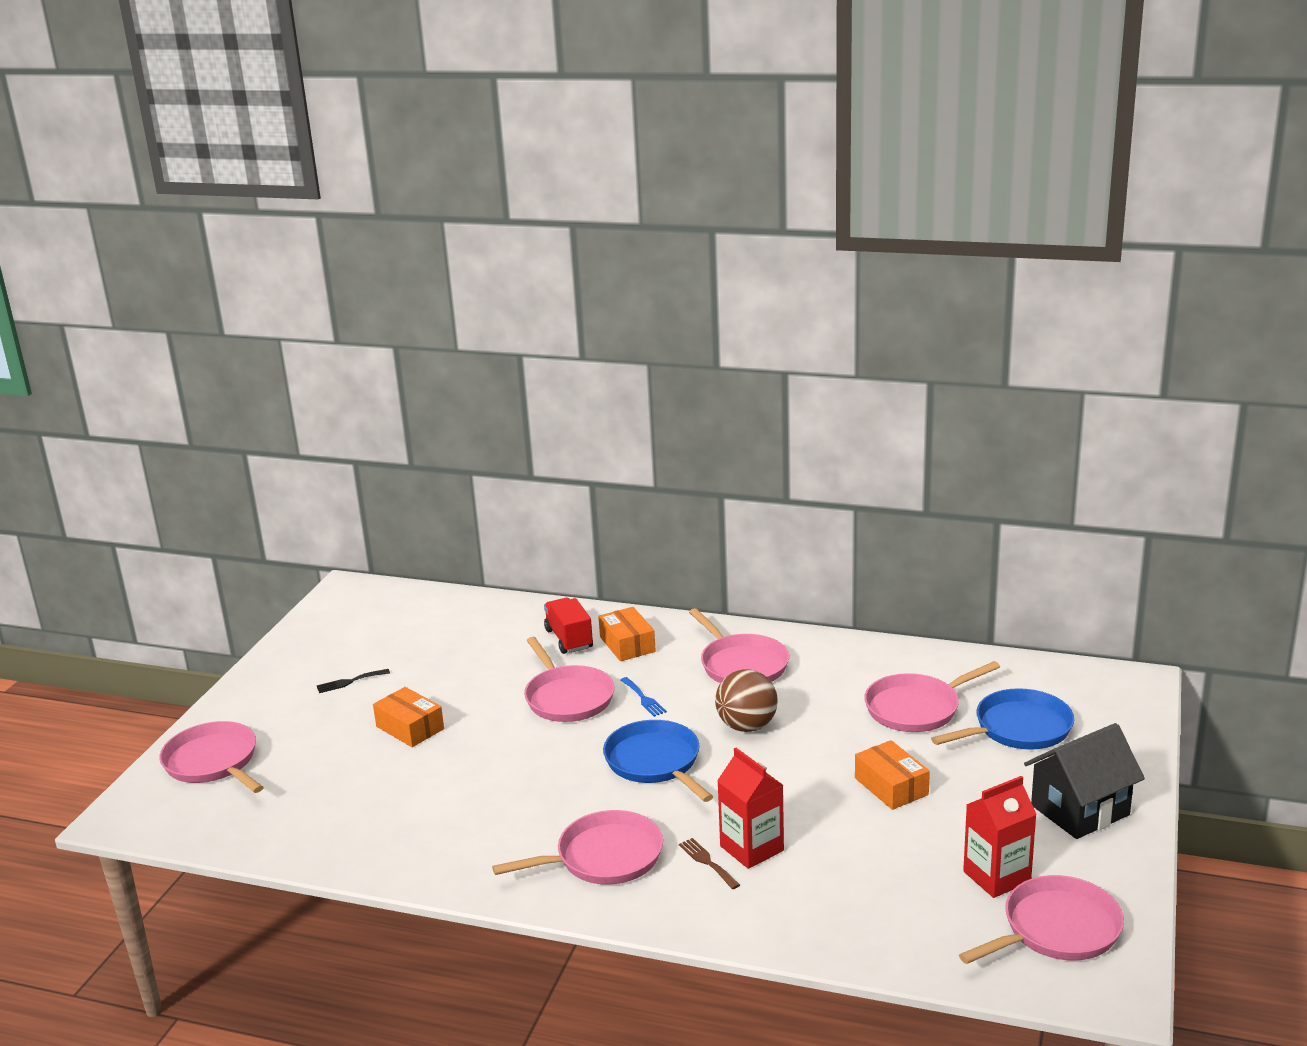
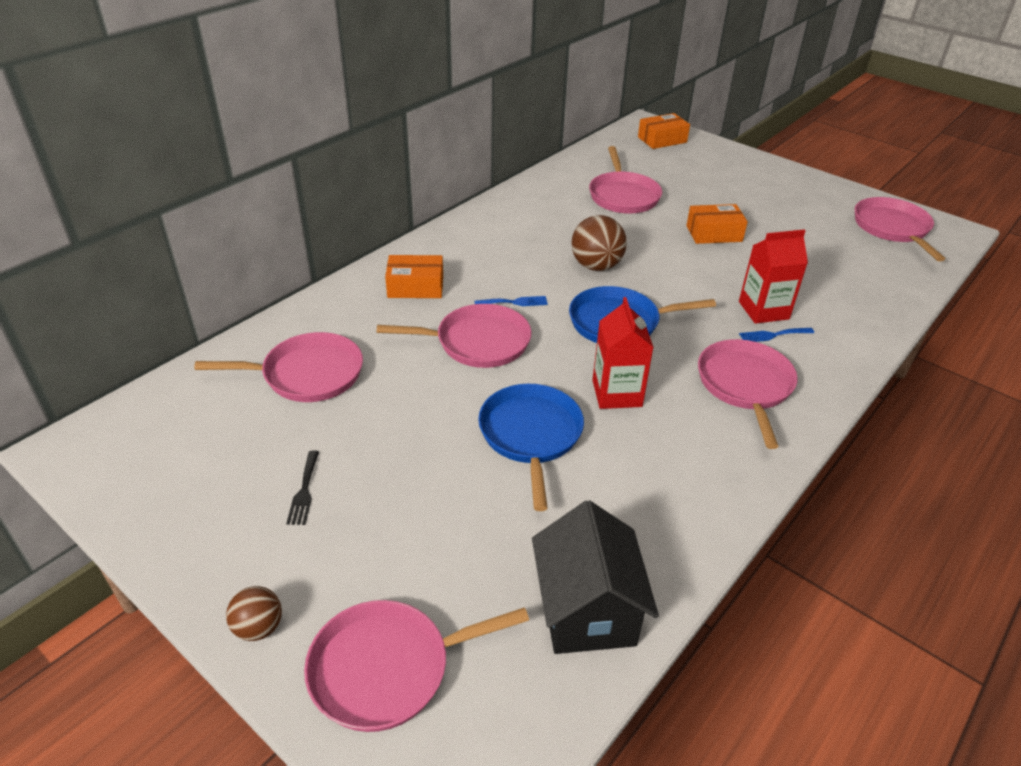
camera: 70 degrees left, 15 degrees up
orange box [373,687,444,747] -> orange box moved to [638,113,690,149]
red truck [544,598,593,654] -> none
brown fork [679,838,740,889] -> blue fork [739,328,814,342]
pink pan [689,608,789,683] -> pink pan moved to [194,332,363,402]
blue pan [931,688,1074,750] -> blue pan moved to [478,384,584,511]
red carton [963,776,1037,898] -> red carton moved to [593,297,654,409]
black house [1024,723,1145,839] -> black house moved to [532,500,659,654]
none -> brown ball [226,586,282,641]

